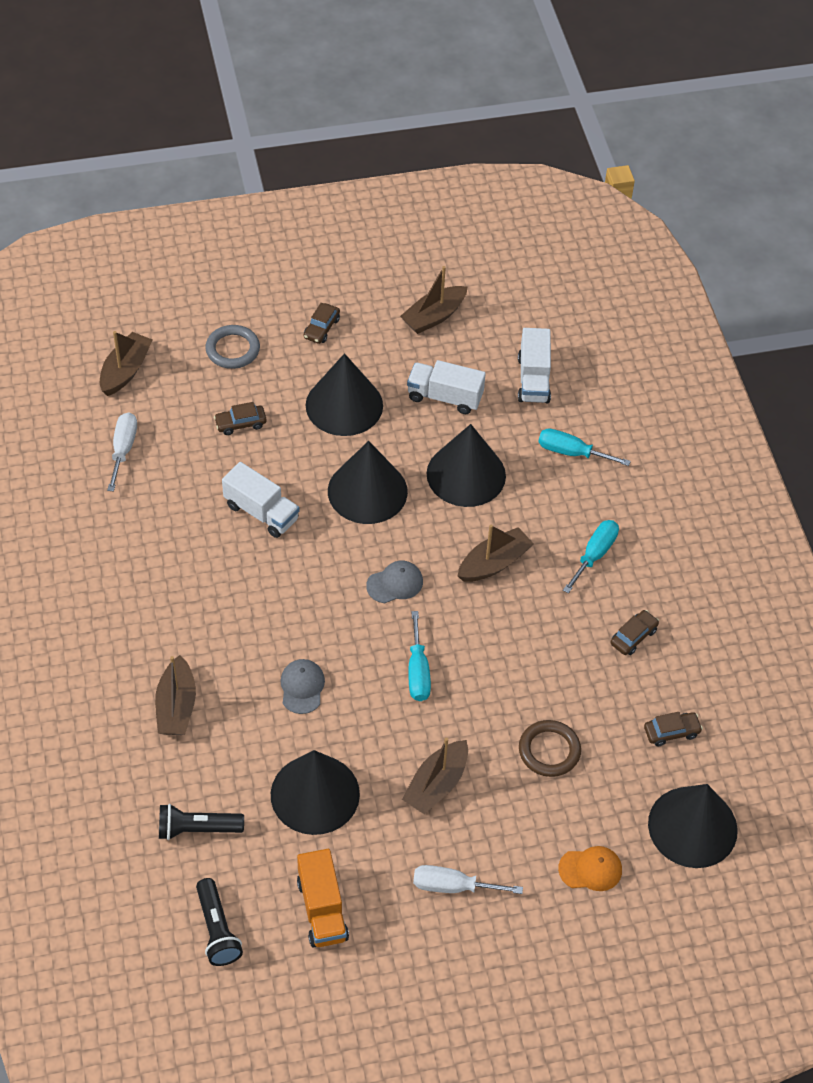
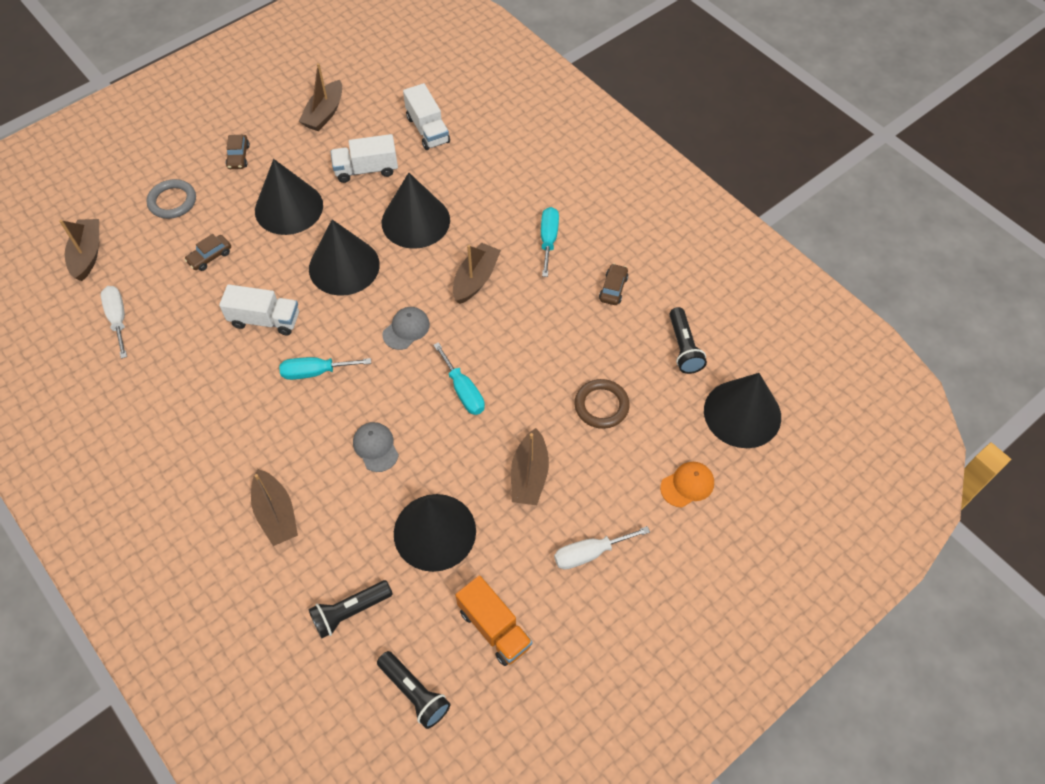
camera: 25 degrees left, 5 degrees up
turquoise screwdriver [538,428,631,466] -> turquoise screwdriver moved to [279,357,371,380]
brown car [644,712,703,746] -> black flashlight [669,307,707,374]

